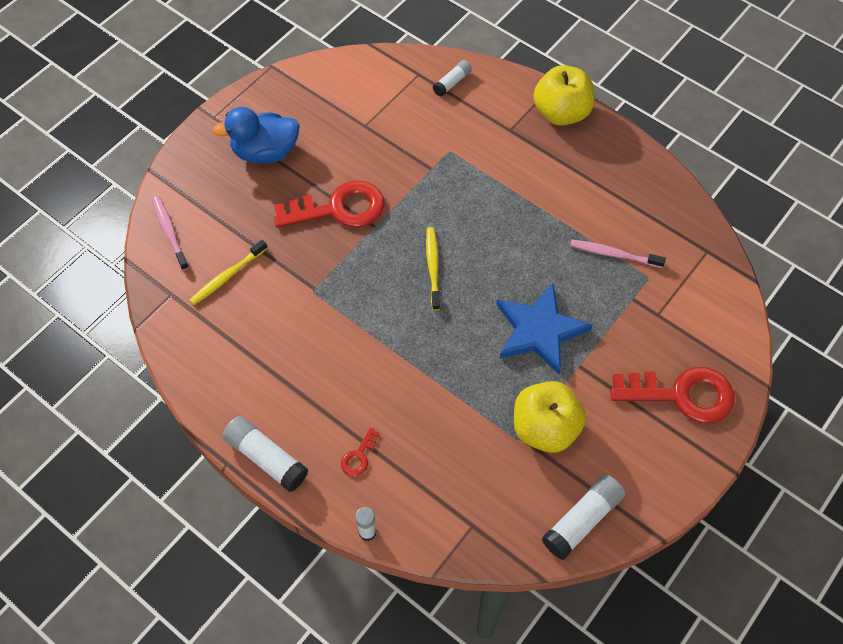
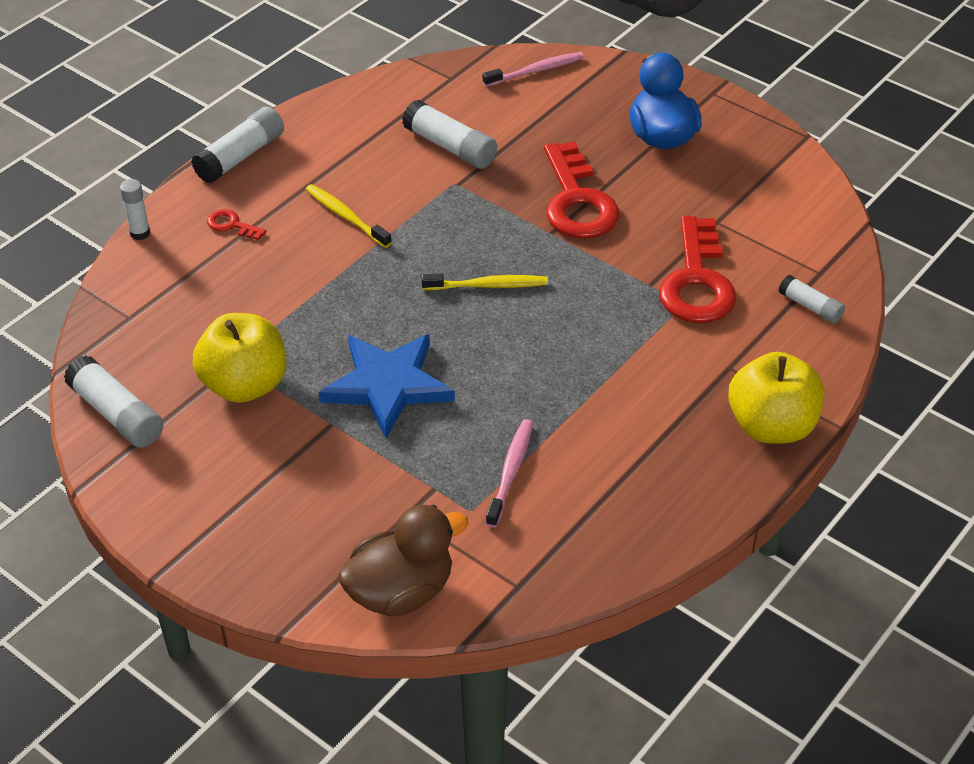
camera: 90 degrees right, 15 degrees down
yellow toothbrush [189,239,267,305] -> yellow toothbrush moved to [305,184,392,248]
red key [611,367,735,423] -> red key moved to [659,216,737,323]
none -> brown duck [338,505,468,617]
none -> white glue stick [402,100,497,169]

